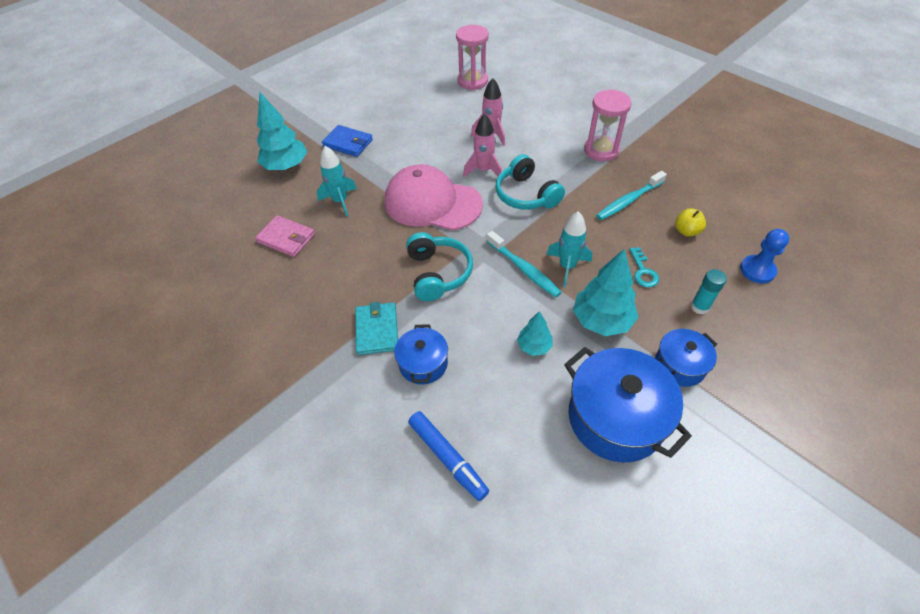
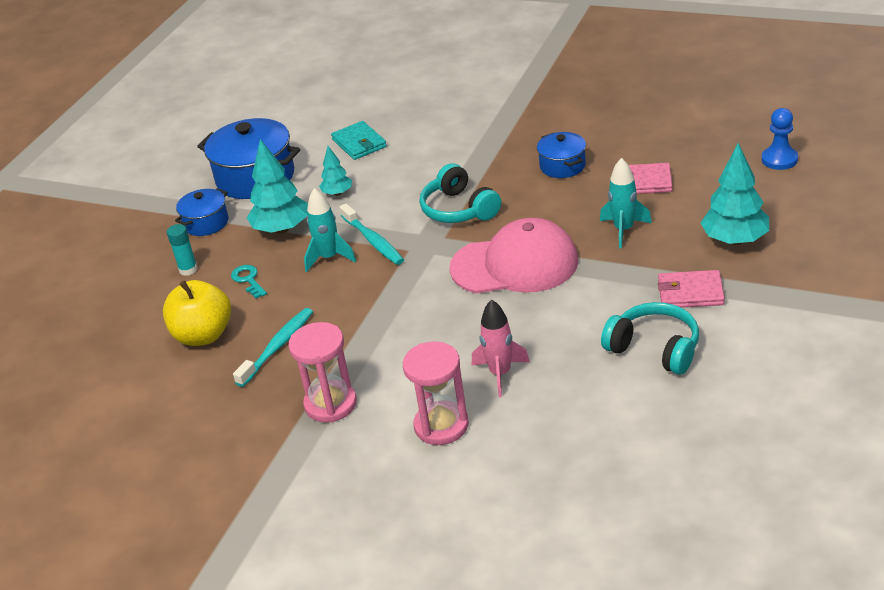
camera: 160 degrees right, 15 degrees down
blue wallet [322,125,373,157] -> pink wallet [658,270,725,308]
turquoise wallet [355,302,398,355] -> turquoise wallet moved to [331,121,387,160]
blue pot [394,324,448,385] -> blue pot moved to [537,132,586,178]
blue marker [408,411,489,501] -> none
pink hourglass [456,25,489,90] -> pink hourglass moved to [403,342,469,445]
pink rocket [463,114,502,177] -> none
turquoise toothbrush [487,231,562,298] -> turquoise toothbrush turned 150 degrees counterclockwise [340,203,404,265]
turquoise headphones [495,154,565,210] -> turquoise headphones moved to [601,302,699,375]
yellow apple [675,208,706,237] -> yellow apple [163,280,231,346], size x1.92
blue pawn [740,229,789,283] -> blue pawn moved to [762,108,798,170]

